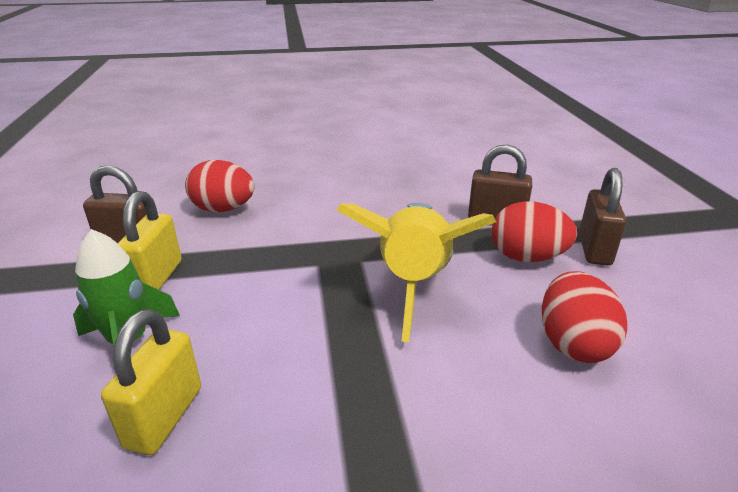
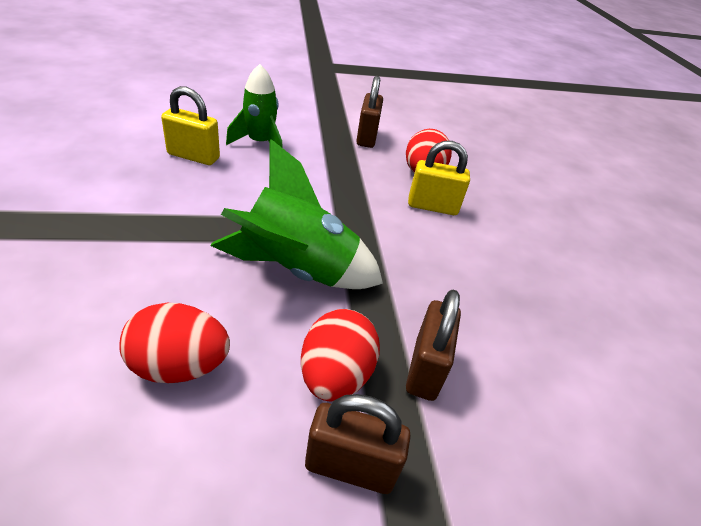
camera: 85 degrees right, 10 degrees up
yellow padlock [117,191,182,290] -> yellow padlock moved to [408,141,470,215]
yellow rocket [337,203,496,342] -> green rocket [210,139,383,289]

